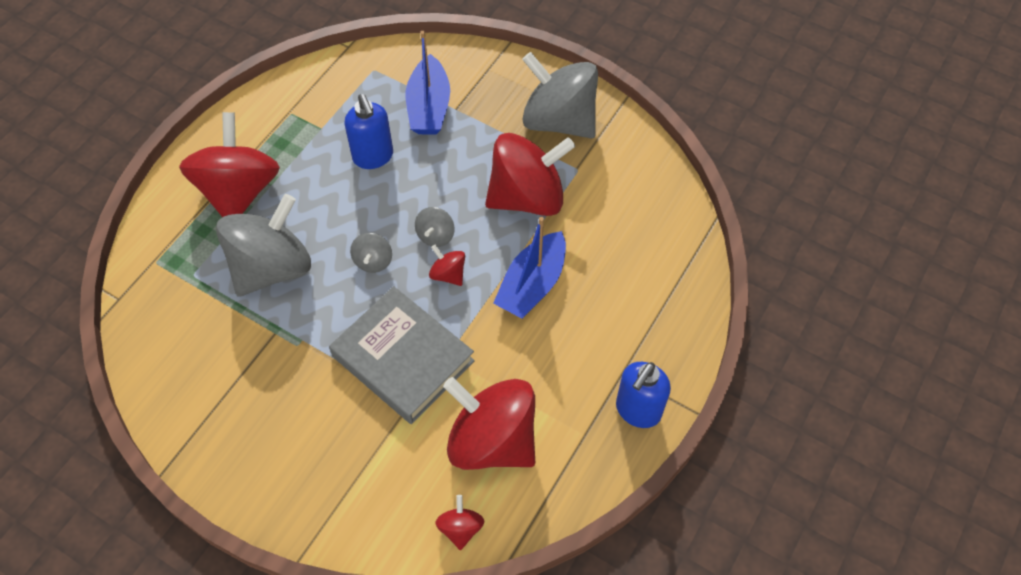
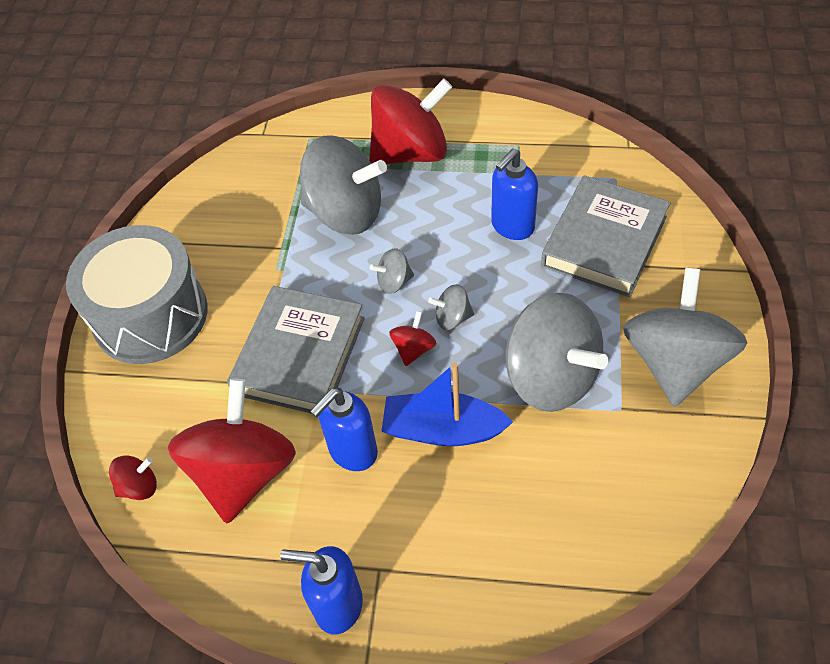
camera: 70 degrees right, 5 degrees down
blue boat [406,31,450,134] -> grey book [541,175,670,297]
red spinning top [485,133,575,216] -> grey spinning top [506,293,608,412]
none -> grey drum [66,225,208,364]
none -> blue soap dispenser [310,388,378,471]

